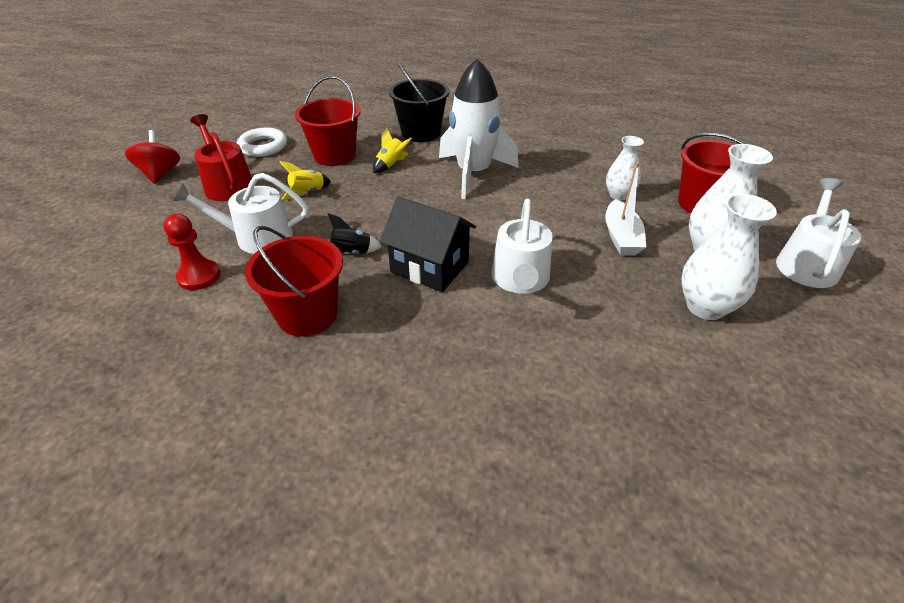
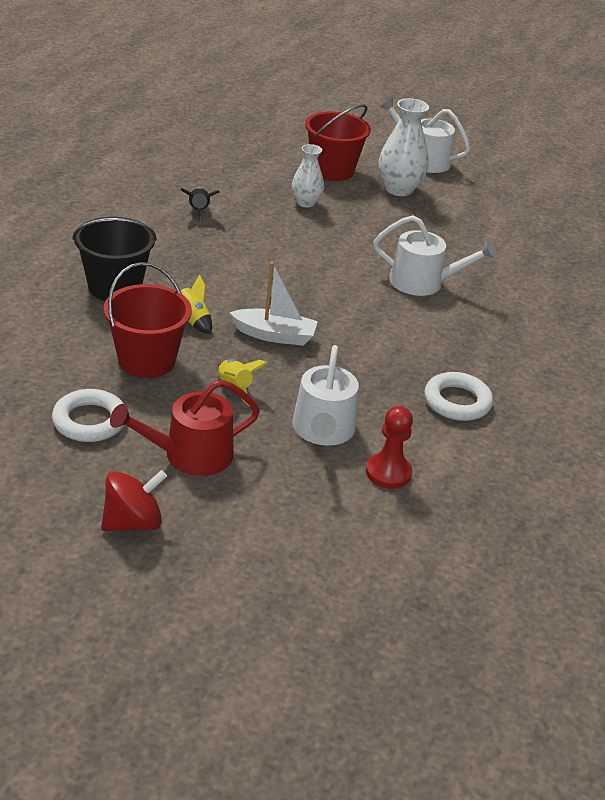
camera: 85 degrees left, 5 degrees down
red spinning top [125,130,180,184] -> red spinning top turned 150 degrees clockwise [101,470,167,531]
red bucket [245,226,343,337] -> white ring [425,372,493,421]
black rocket [328,213,382,254] -> black rocket moved to [181,187,220,224]
black house [380,196,476,292] -> none
white rocket [439,58,518,199] -> none
white boat [605,162,647,255] -> white boat moved to [229,262,318,346]
white vase [681,194,777,320] -> none

